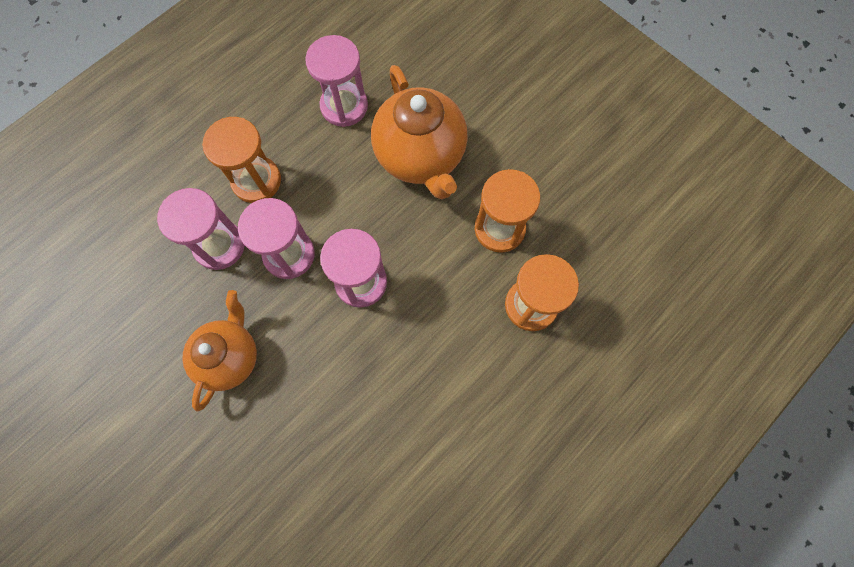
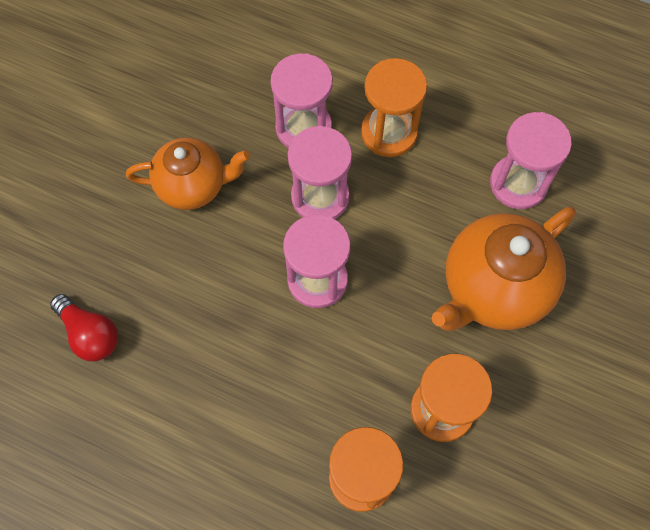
camera: 70 degrees right, 5 degrees down
none -> red light bulb [50,294,118,361]

